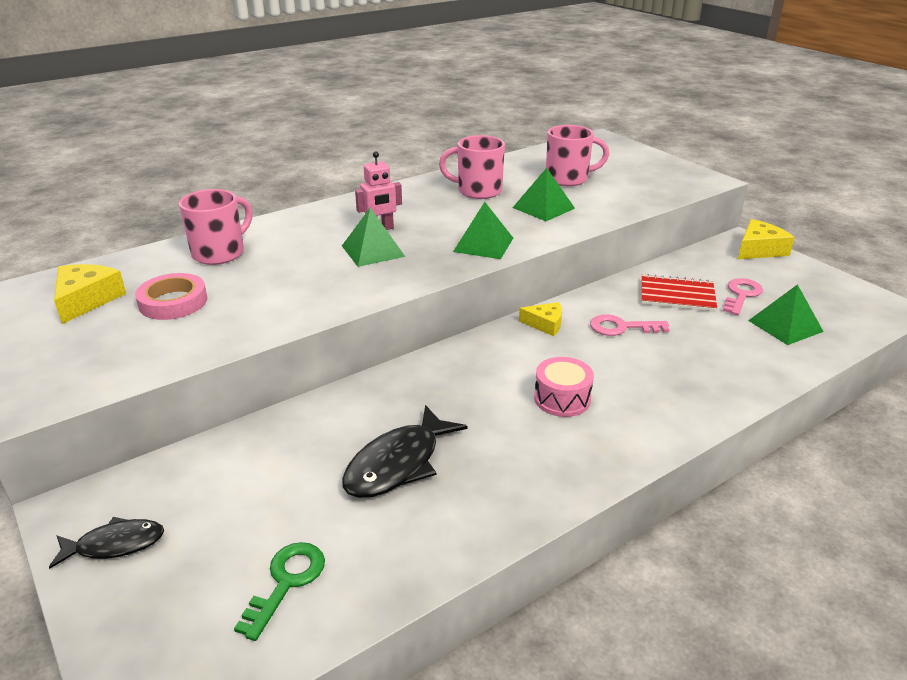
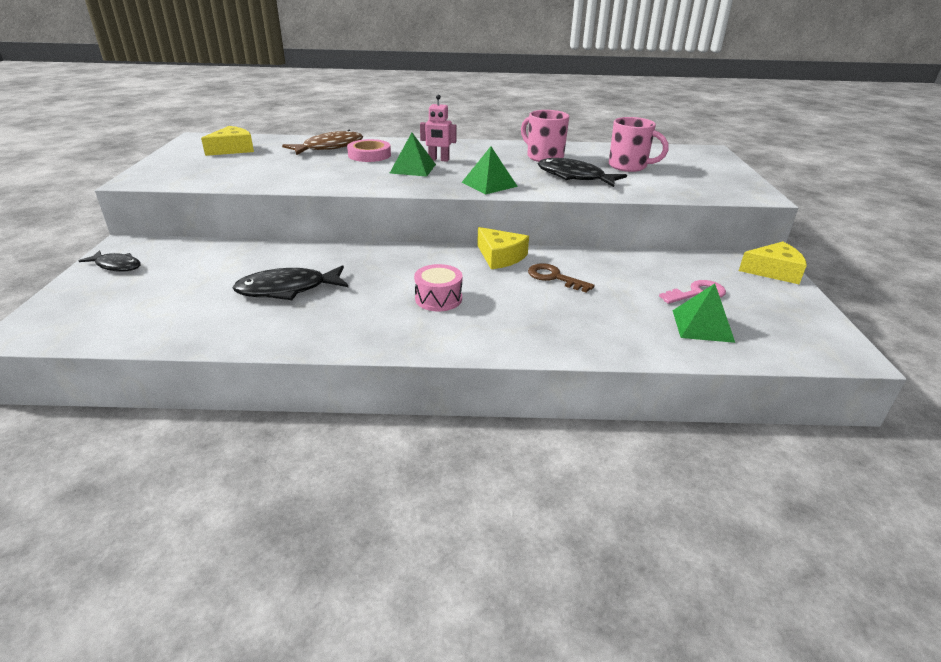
camera: 35 degrees right, 0 degrees up
pink tape [135,273,207,320] -> pink tape moved to [347,139,391,162]
pink mug [179,189,252,265] -> brown fish [282,130,363,155]
green key [234,542,325,641] -> none
green pyramid [513,168,575,221] -> black fish [538,158,627,187]
yellow cheese [519,302,562,336] -> yellow cheese [477,227,529,269], size x1.51
pink key [590,314,670,336] -> brown key [528,263,595,293]
red notebook [642,274,717,312] -> none

